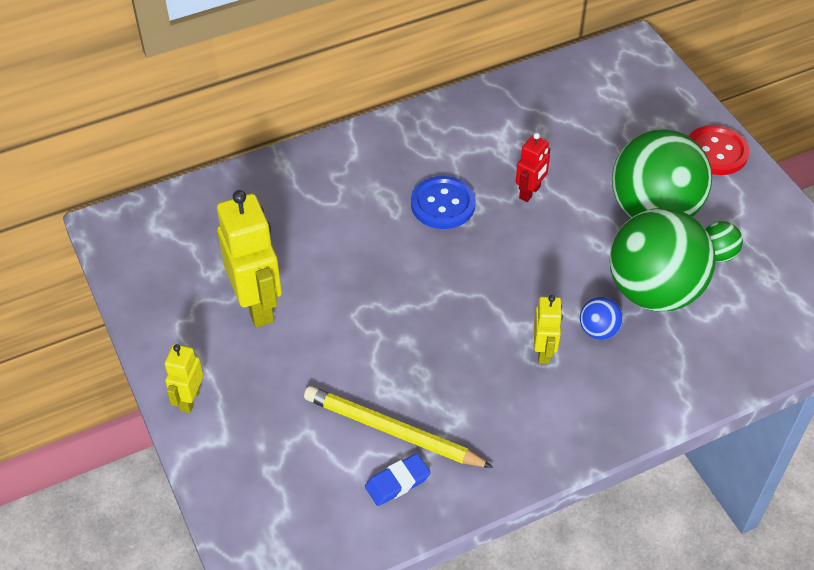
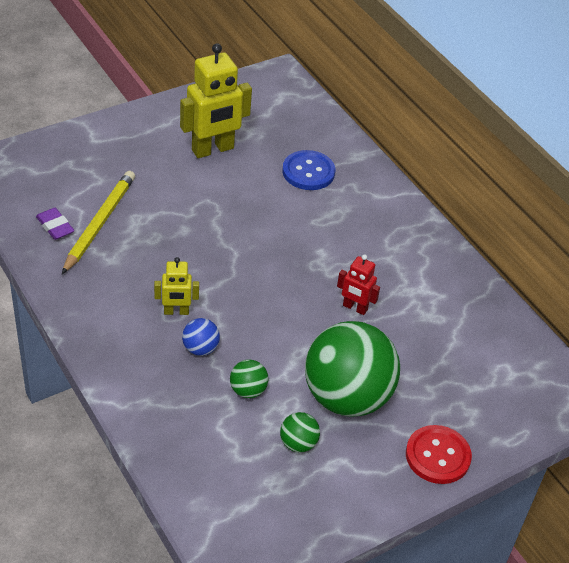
camera: 80 degrees right, 5 degrees down
yellow robot [165,344,203,413] -> none
blue eraser [365,454,431,506] -> purple eraser [36,208,74,240]
blue button [411,176,476,229] -> blue button moved to [282,150,335,190]
green ball [610,208,716,311] -> green ball [230,360,268,398], size x0.41

